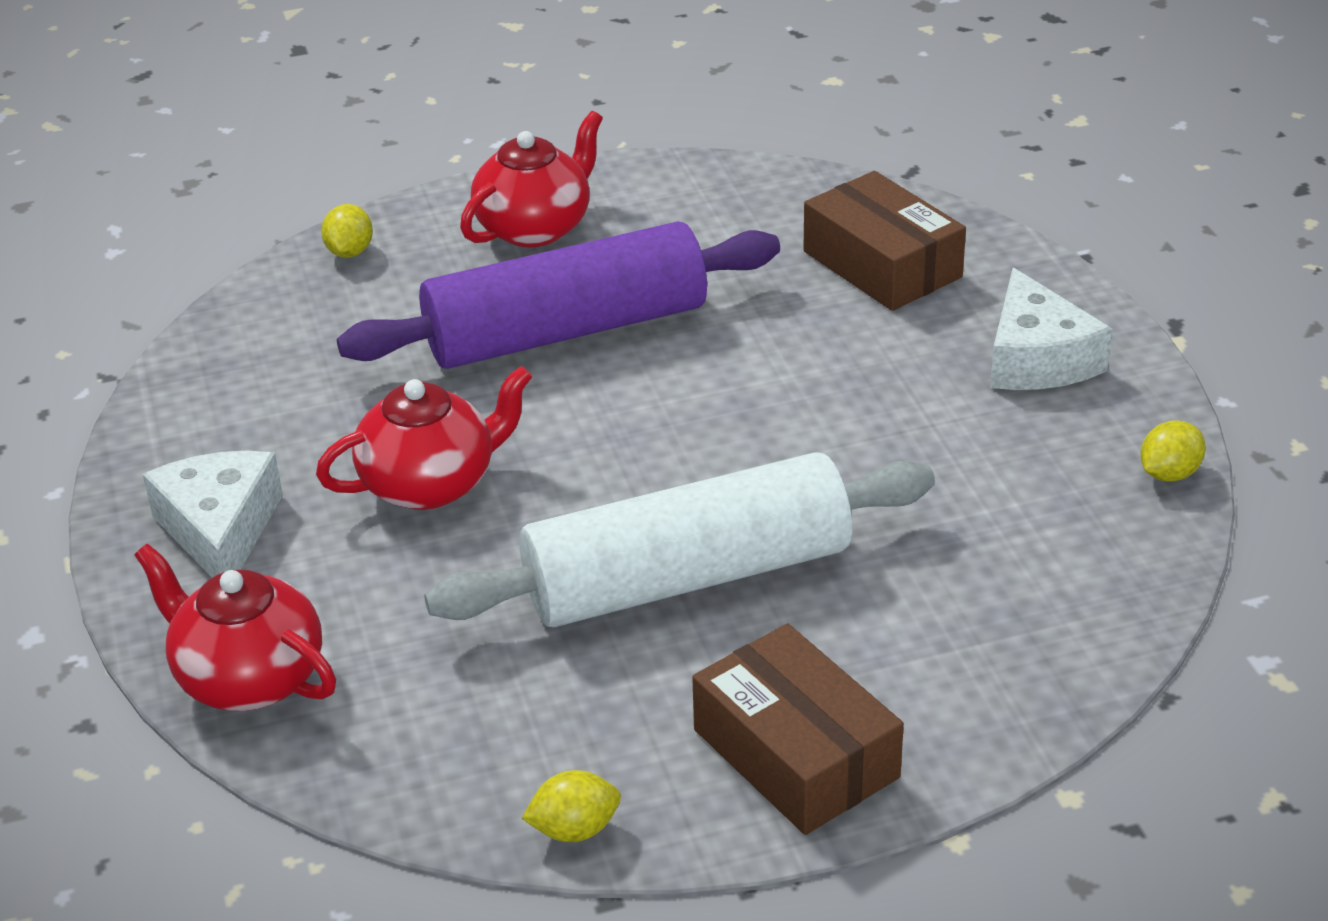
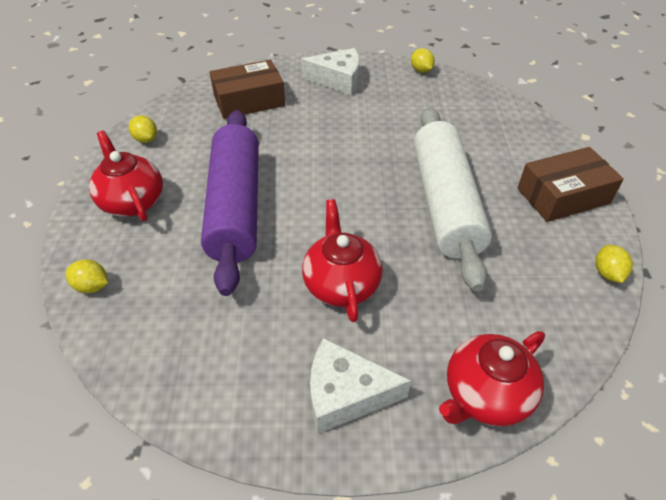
camera: 75 degrees left, 10 degrees up
none -> yellow lemon [129,115,157,143]

